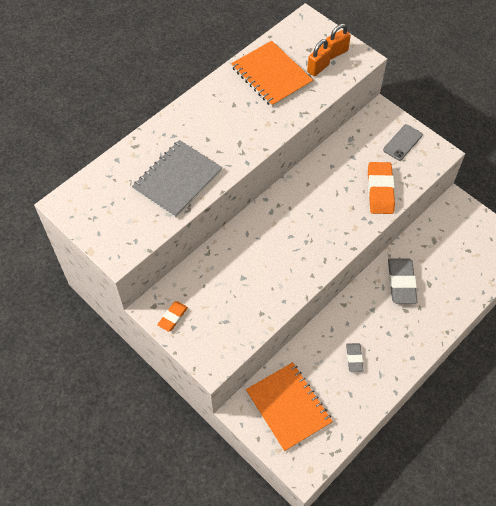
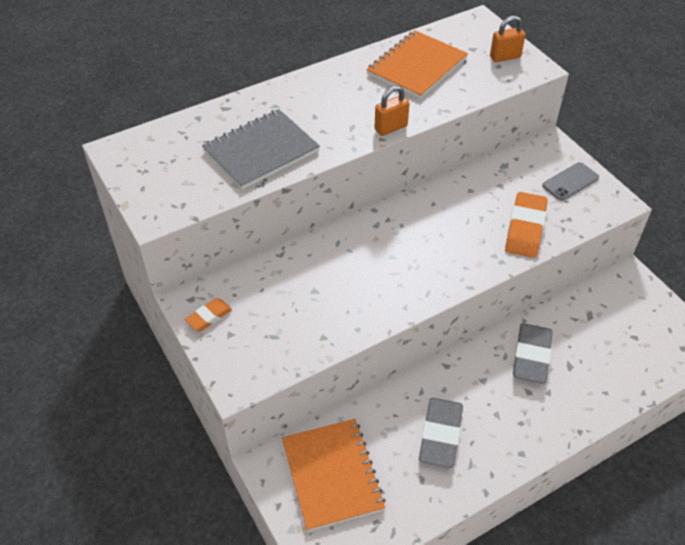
camera: 15 degrees right, 10 degrees down
orange notebook [231,41,313,107] -> orange notebook turned 60 degrees clockwise [366,30,468,99]
orange padlock [307,39,331,76] -> orange padlock moved to [375,85,410,136]
grey eraser [346,343,364,372] -> grey eraser [419,398,463,468], size x1.78

